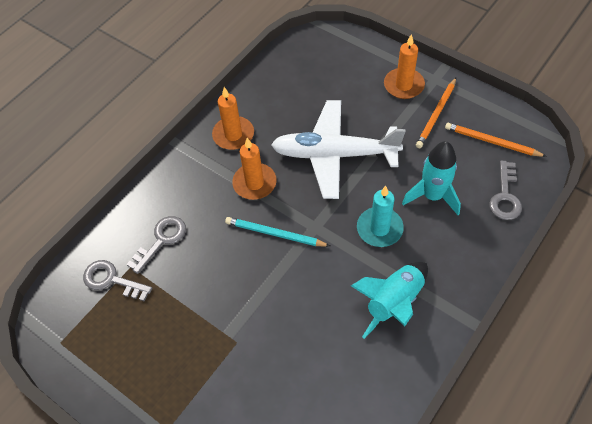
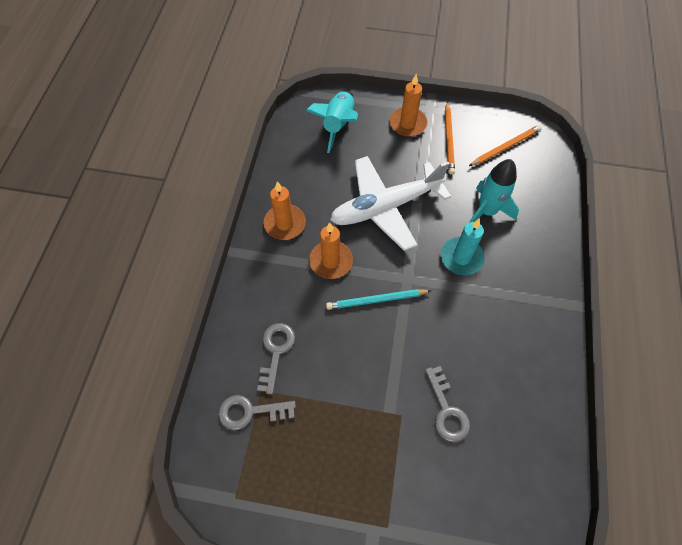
camera: 30 degrees left, 5 degrees up
turquoise rocket [351,262,428,339] -> turquoise rocket moved to [306,90,358,153]
orange pencil [445,123,547,157] -> orange pencil turned 150 degrees clockwise [469,125,542,166]
grey key [489,161,522,220] -> grey key moved to [425,366,470,442]

